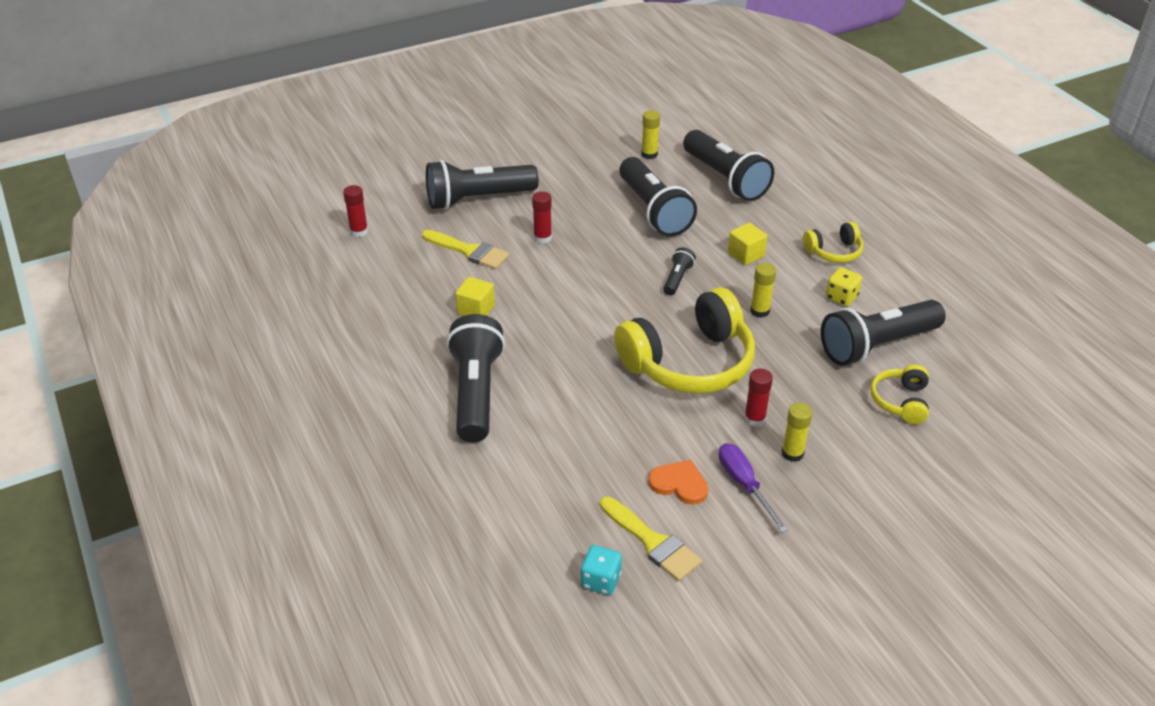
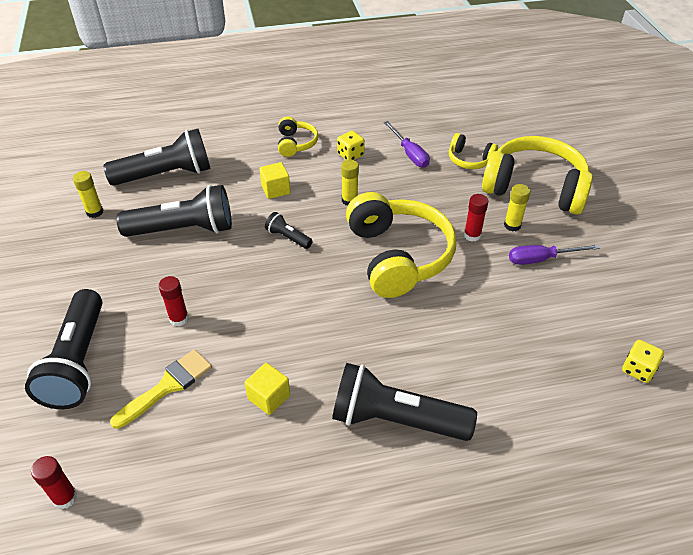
camera: 75 degrees left, 5 degrees up
turquoise dice [581,545,622,595] -> yellow dice [622,340,664,383]
yellow brush [600,496,702,581] -> none
orange heart [648,459,708,505] -> none
black flashlight [821,300,946,366] -> purple screwdriver [384,121,430,168]
none -> yellow headphones [482,136,593,215]

